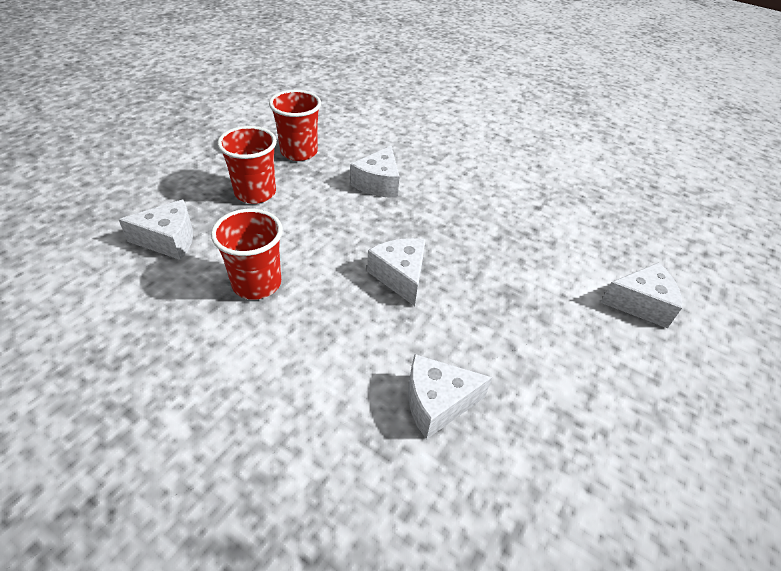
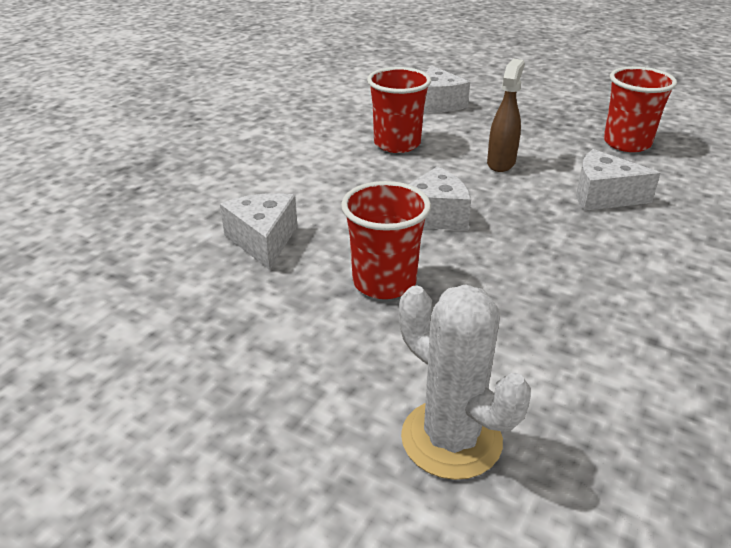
camera: 90 degrees right, 10 degrees down
red cup [217,126,277,204] -> red cup moved to [341,181,431,299]
white cheese [600,262,682,329] -> white cactus [399,284,531,480]
none -> brown spray bottle [487,59,525,172]

